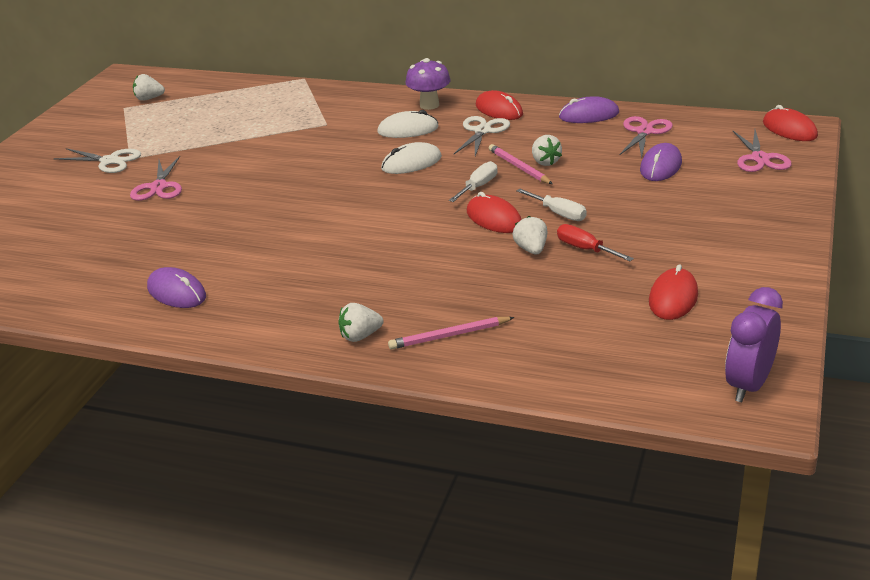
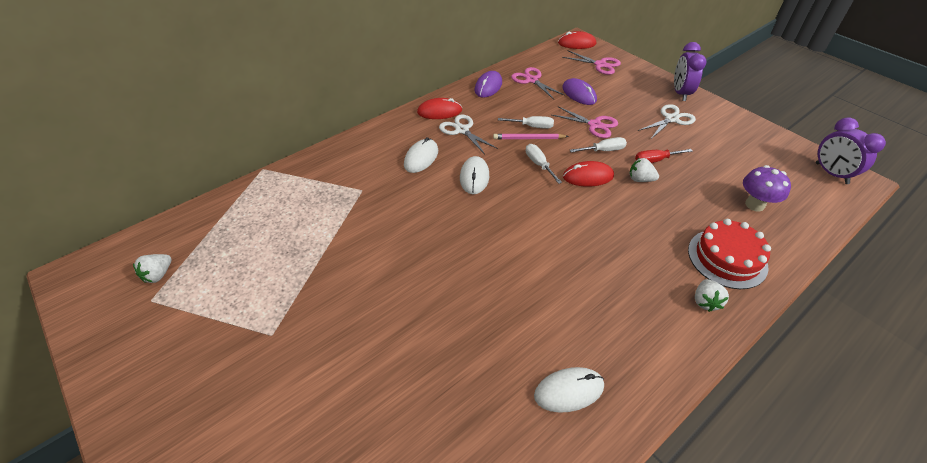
camera: 60 degrees left, 15 degrees up
white scissors [53,148,141,173] -> white scissors moved to [638,104,696,139]
pink scissors [130,156,182,201] -> pink scissors moved to [552,106,618,138]
purple mouse [147,267,206,308] -> white mouse [534,367,604,413]
pink pencil [388,317,515,350] -> red cake [688,219,771,289]
purple mushroom [405,58,450,110] -> purple mushroom moved to [743,165,791,212]
white strawberry [532,135,562,166] -> white screwdriver [498,116,554,129]
red mouse [649,264,698,320] -> none
none -> purple clock [674,42,707,101]

